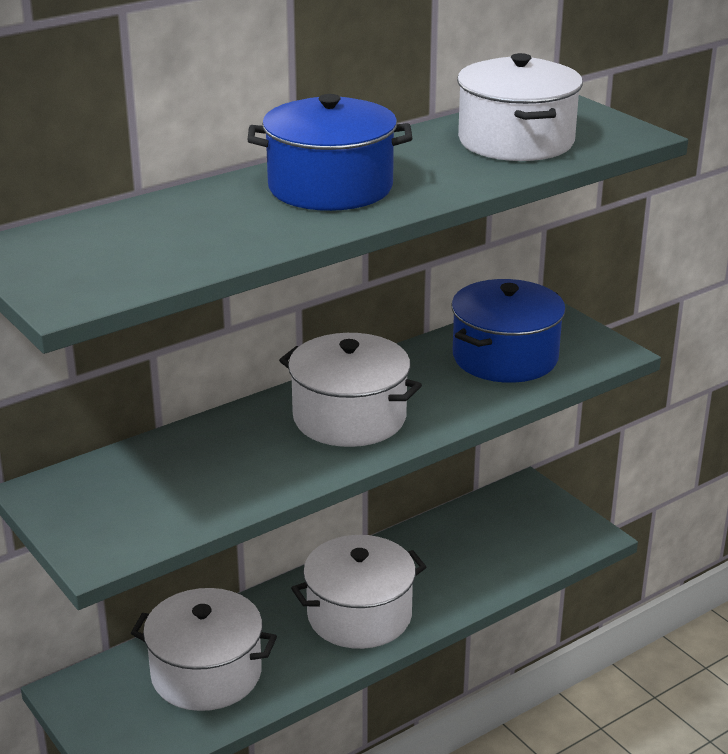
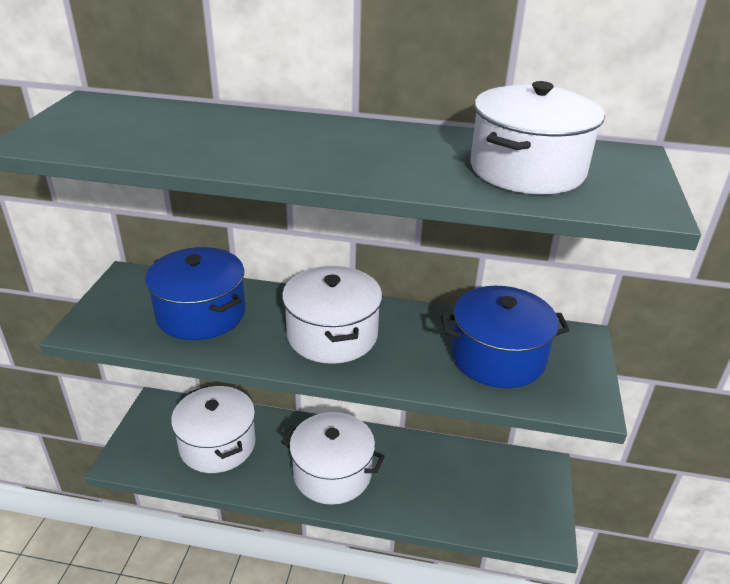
camera: 45 degrees right, 5 degrees up
blue pot [247,94,412,211] -> blue pot moved to [145,247,245,340]

